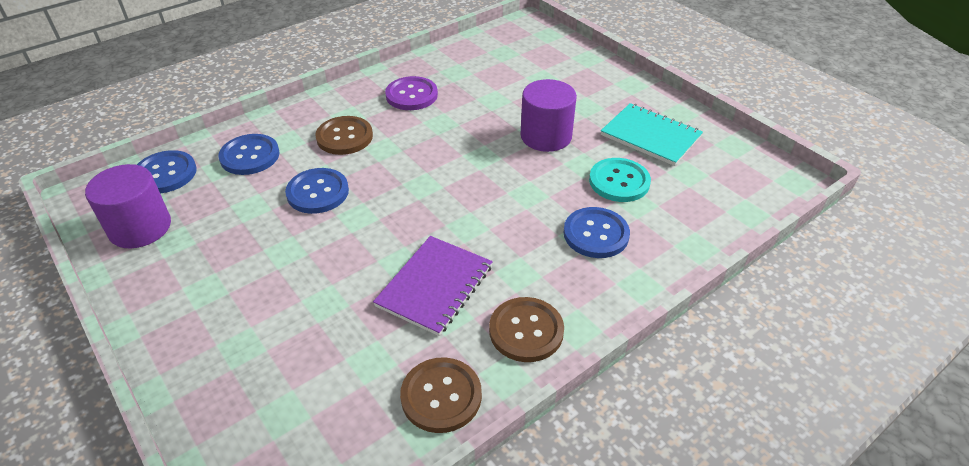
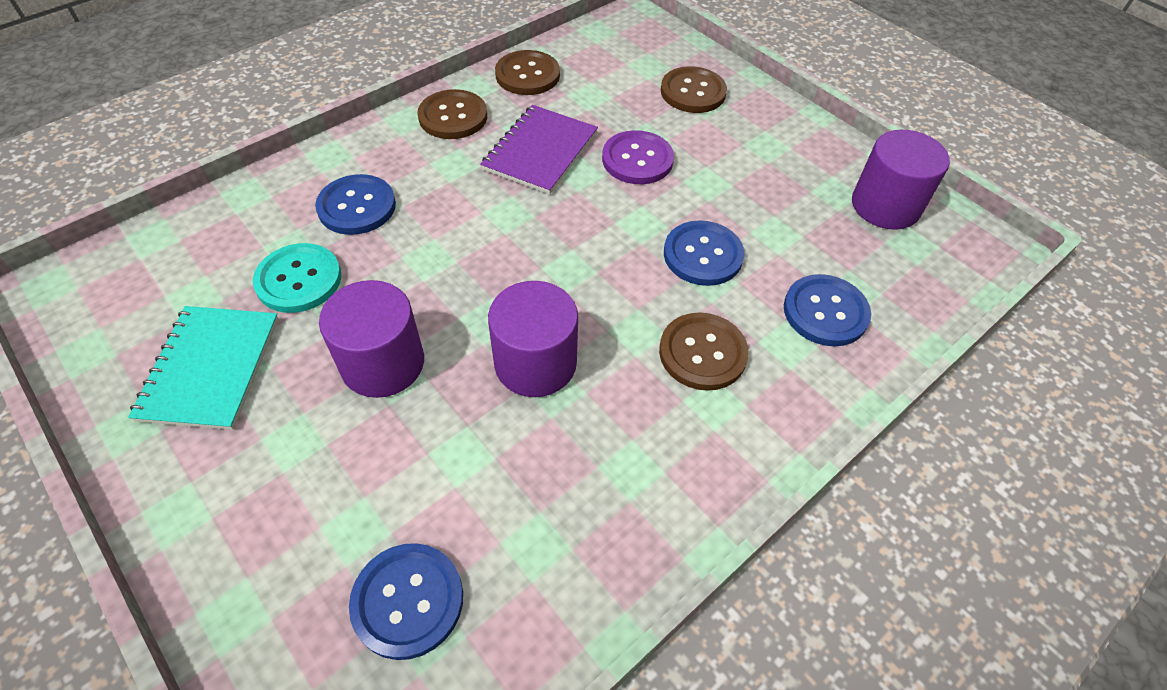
camera: 175 degrees right, 10 degrees up
blue button [137,150,197,193] -> blue button moved to [349,543,463,660]
purple button [385,76,438,110] -> purple button moved to [602,130,674,184]
turquoise notebook [601,103,703,166] -> turquoise notebook turned 60 degrees clockwise [128,306,279,430]
none -> purple cylinder [488,281,578,397]
none -> brown button [661,66,727,113]

